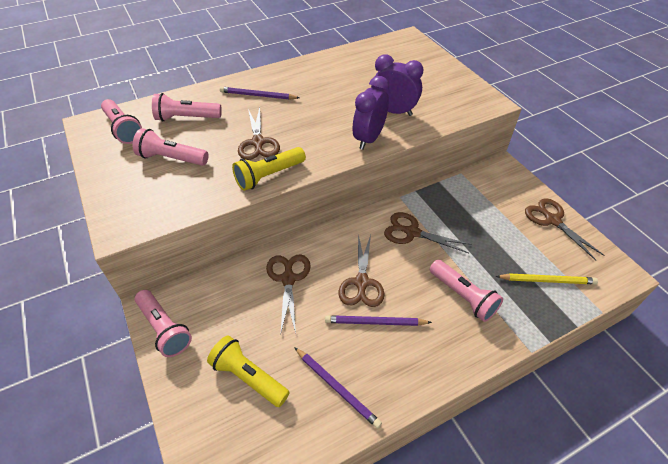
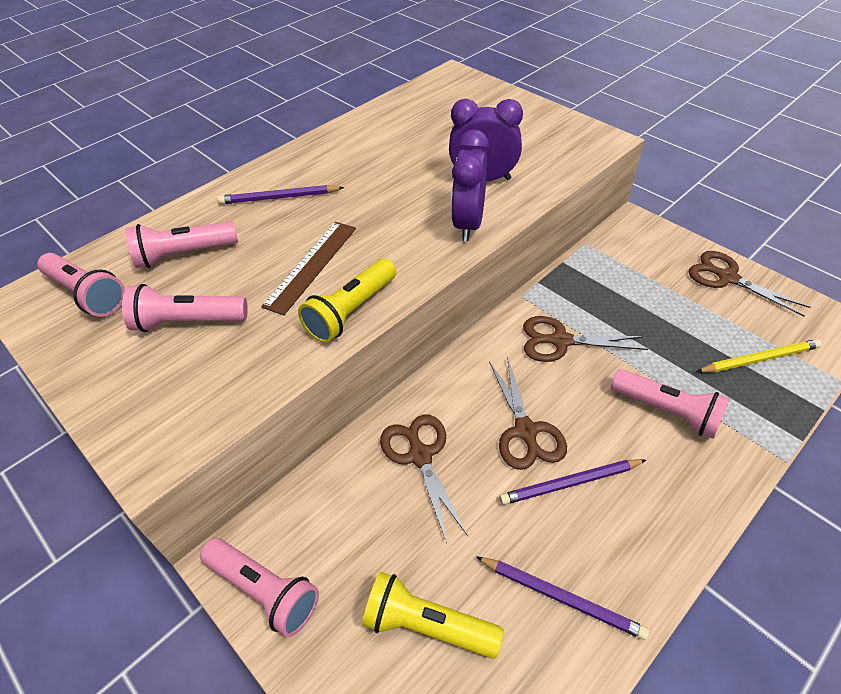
camera: 15 degrees left, 0 degrees up
brown scissors [238,107,280,160] -> brown ruler [261,222,356,315]

